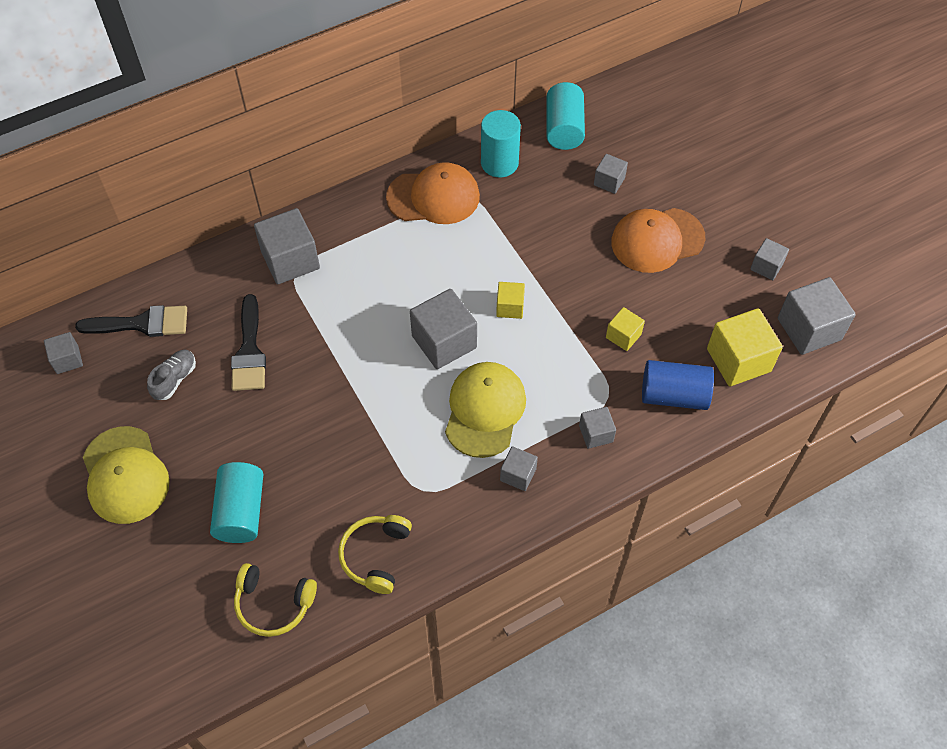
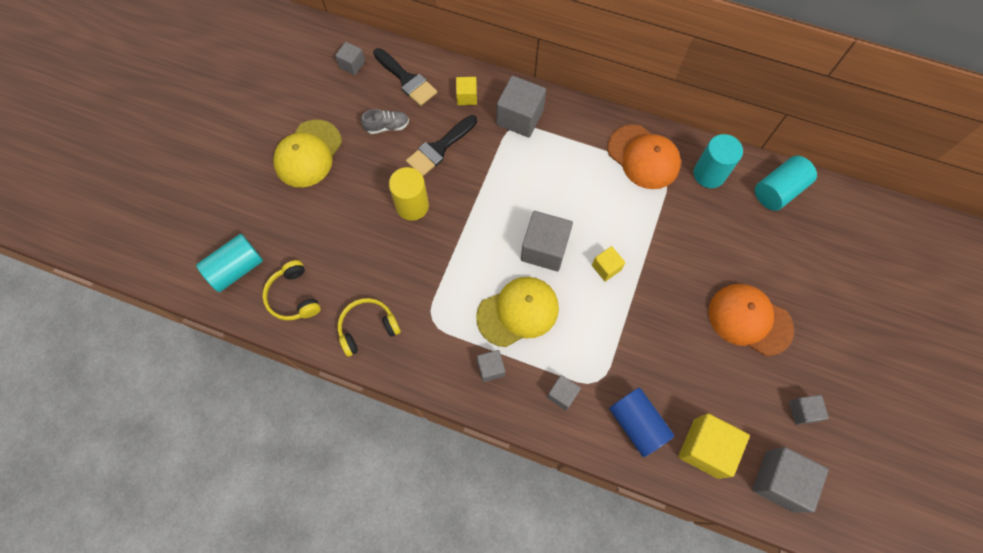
camera: 50 degrees right, 10 degrees up
turquoise cylinder [210,462,263,543] -> turquoise cylinder moved to [196,234,263,292]
grey cube [594,154,628,194] -> none
yellow cube [606,307,645,351] -> yellow cube moved to [456,77,477,105]
none -> yellow cylinder [389,167,429,221]

